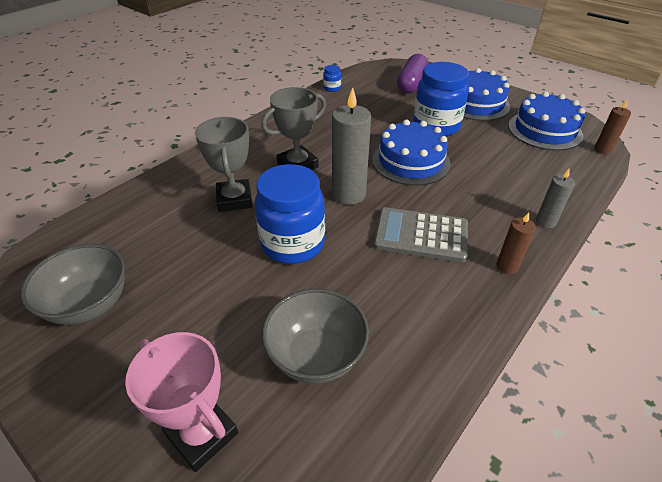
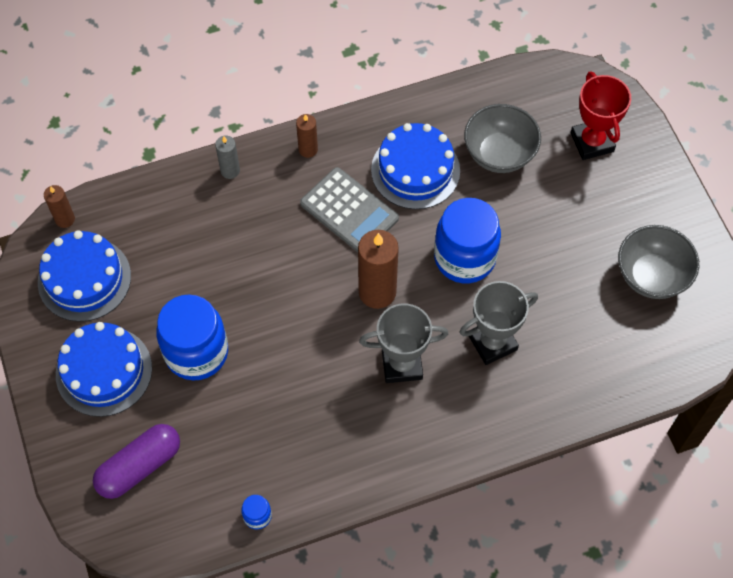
camera: 150 degrees left, 20 degrees up
pink trophy [125,332,238,472] -> red trophy [571,72,631,160]
grey trophy [195,117,253,212] -> grey trophy turned 45 degrees clockwise [459,281,538,365]
grey candle [332,87,371,205] -> brown candle [358,230,399,309]
blue cake [372,120,450,185] -> blue cake moved to [371,123,460,209]

